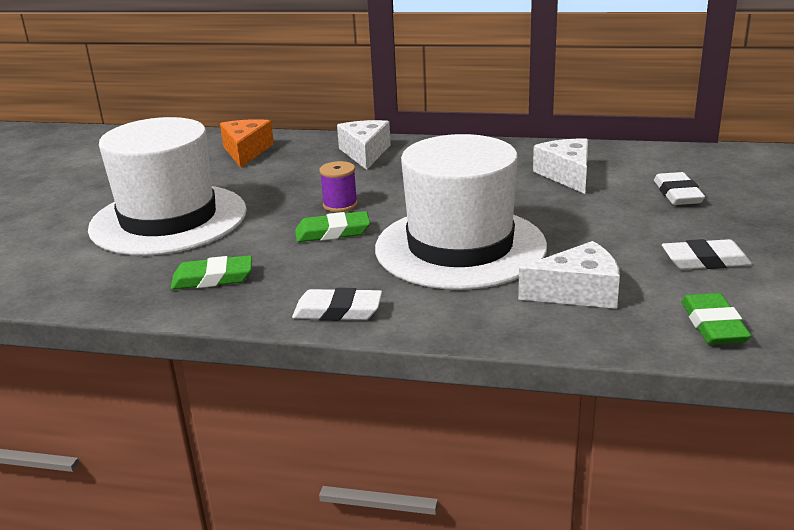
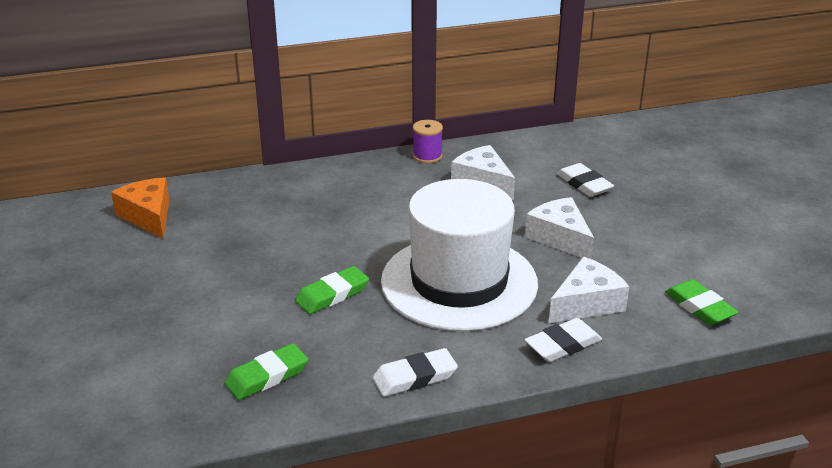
camera: 30 degrees left, 5 degrees up
white hat [88,117,247,256] -> none
purple spool [319,161,358,212] -> purple spool moved to [413,120,443,163]
white cheese [337,120,391,170] -> white cheese moved to [525,197,594,259]
white eraser [662,239,752,270] -> white eraser moved to [525,318,602,362]

